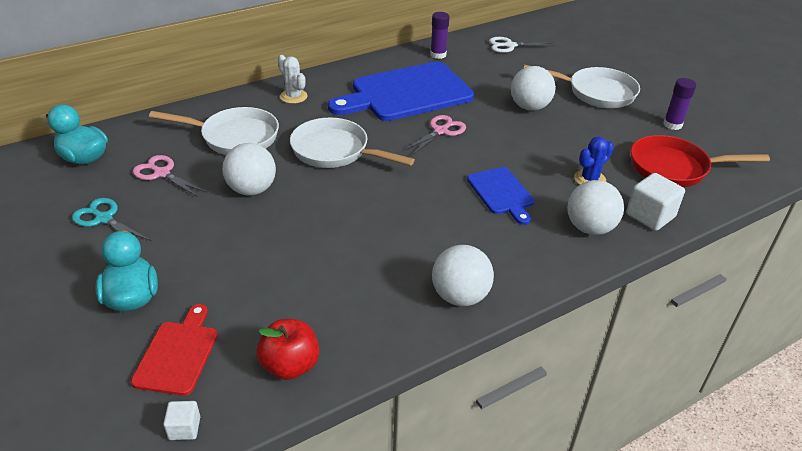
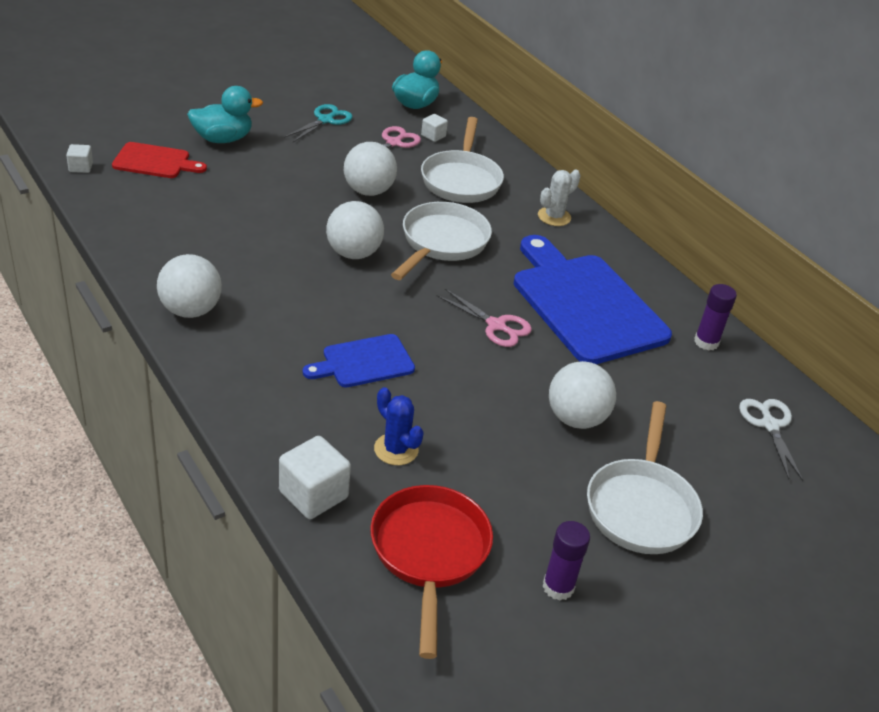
camera: 85 degrees right, 0 degrees up
red apple [256,319,319,380] -> none
white ball [567,180,624,235] -> white ball moved to [326,201,384,259]
none -> white cube [421,114,448,142]

